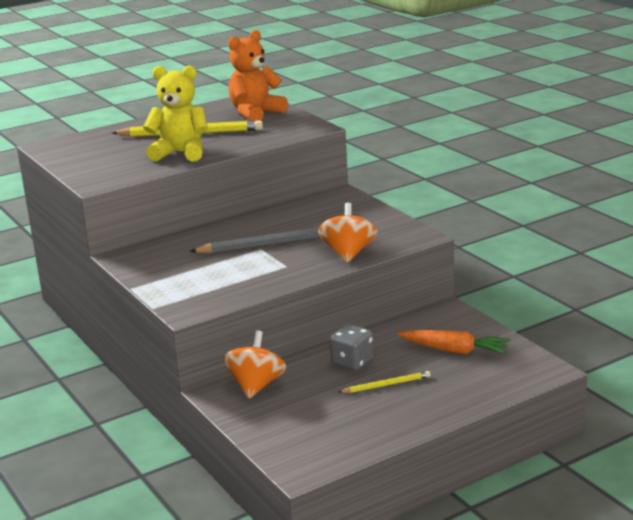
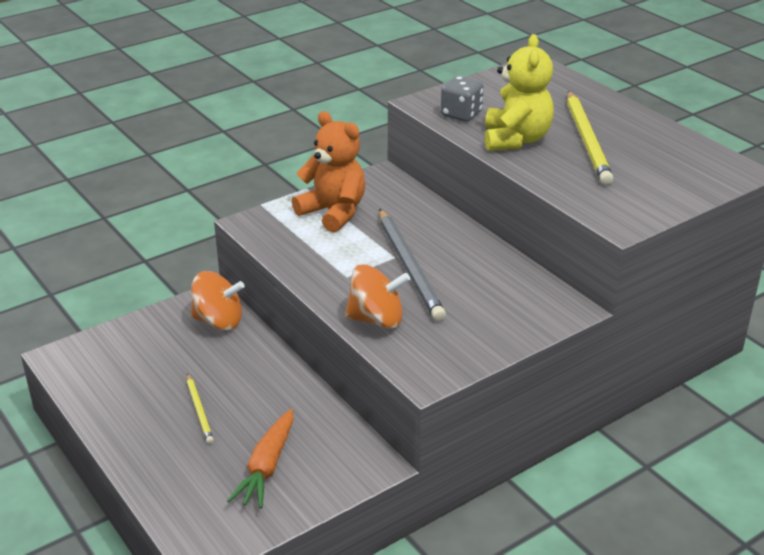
camera: 85 degrees right, 10 degrees up
orange teddy bear [228,30,288,122] -> orange teddy bear moved to [292,111,365,232]
grey dice [330,324,374,371] -> grey dice moved to [441,76,484,122]

